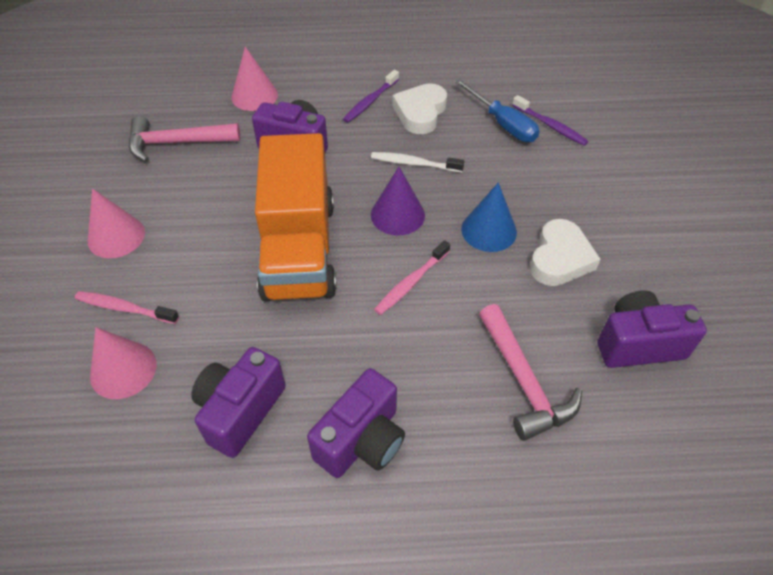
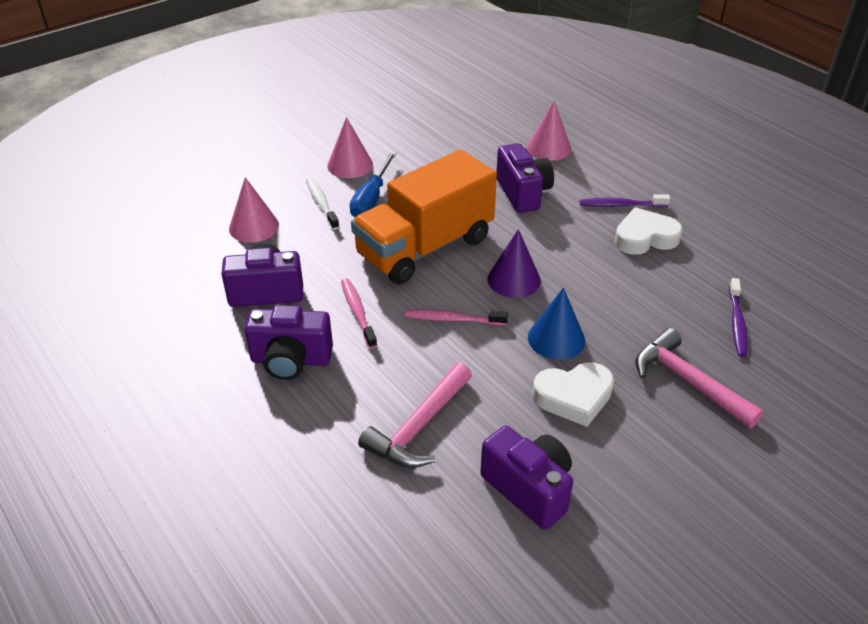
camera: 55 degrees right, 10 degrees down
pink toothbrush [75,291,179,324] -> pink toothbrush moved to [341,279,377,349]
pink hammer [129,116,240,162] -> pink hammer moved to [636,328,764,429]
white toothbrush [371,152,464,172] -> white toothbrush moved to [306,177,339,230]
blue screwdriver [454,79,539,142] -> blue screwdriver moved to [350,151,397,217]

